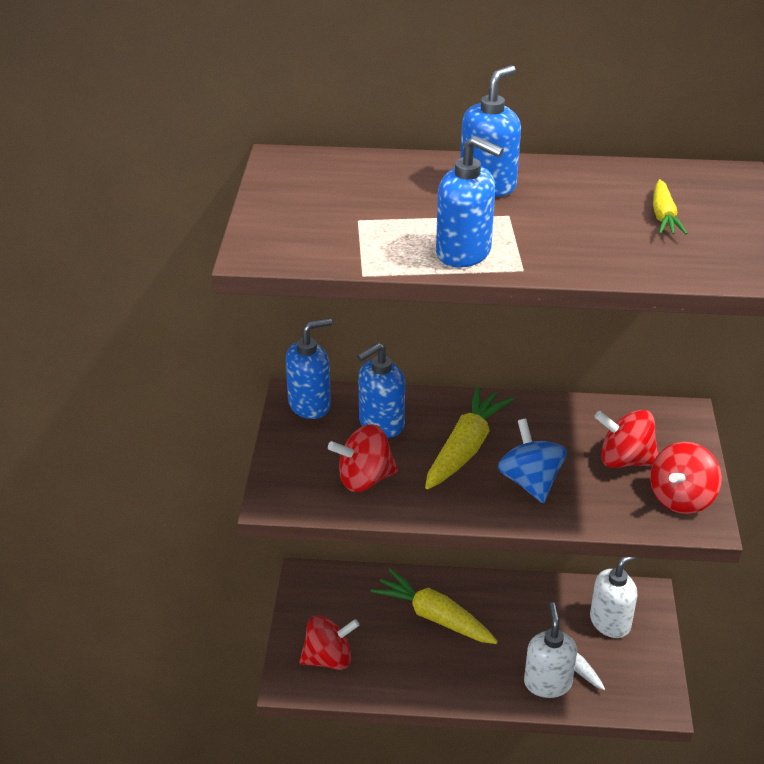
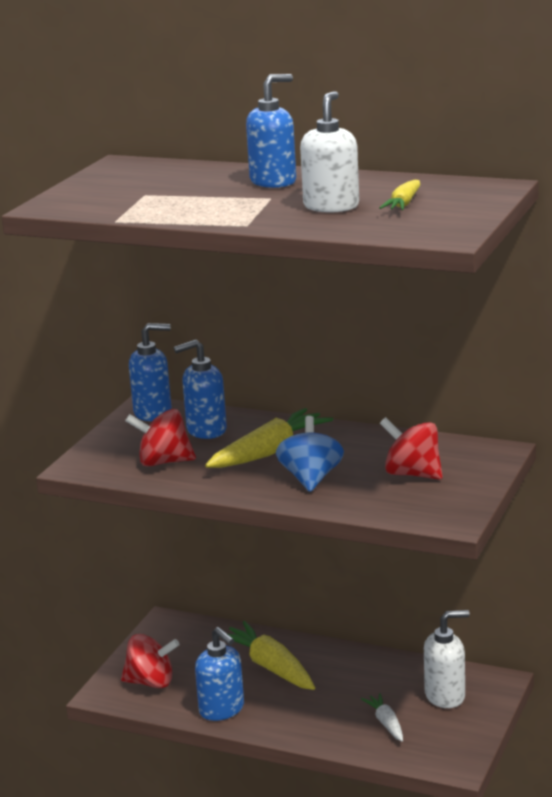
camera: 20 degrees right, 15 degrees down
blue soap dispenser [436,136,504,268] -> blue soap dispenser moved to [195,627,244,721]
white soap dispenser [524,602,577,698] -> white soap dispenser moved to [300,91,359,213]
red spinning top [650,442,722,514] -> none

